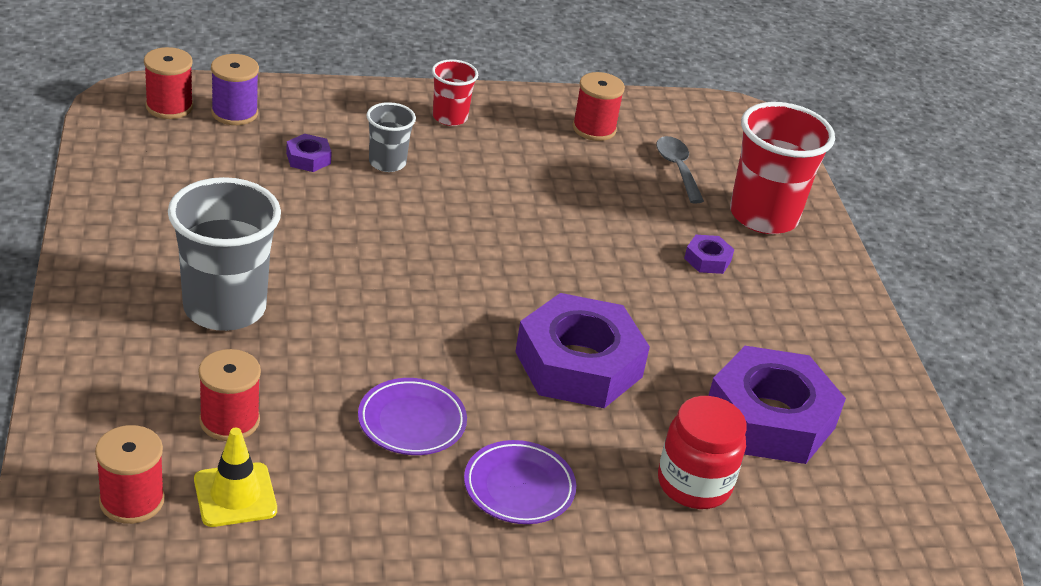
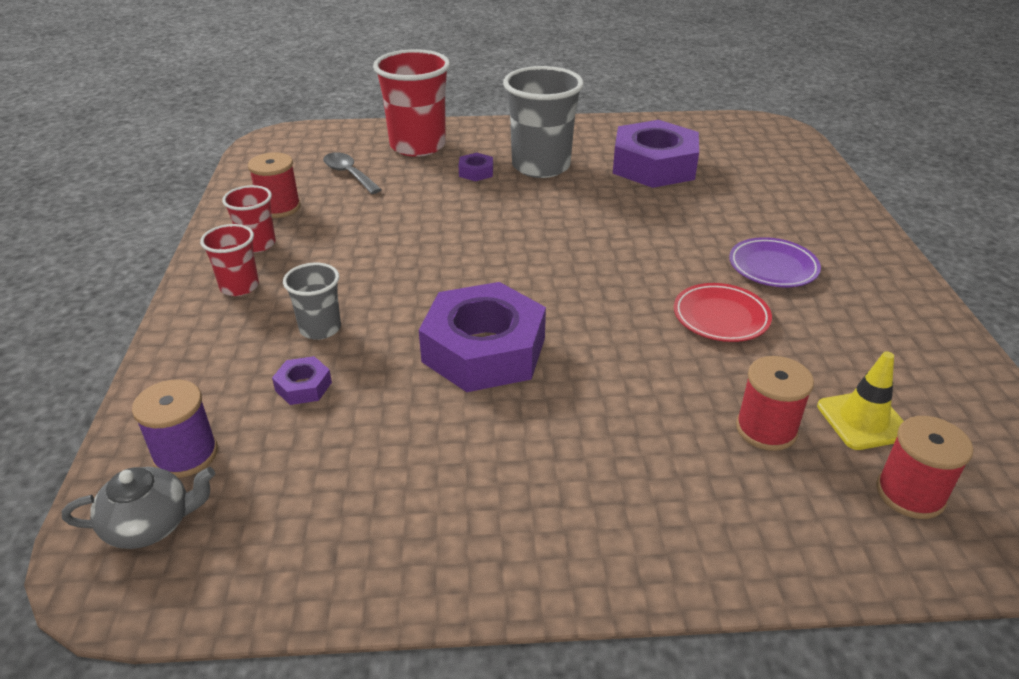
camera: 80 degrees left, 0 degrees up
red spool [144,47,193,119] -> grey teapot [62,467,215,549]
grey cup [168,177,281,331] -> grey cup moved to [503,66,584,178]
purple plate [358,378,467,455] -> red plate [674,283,772,342]
purple nut [515,293,650,408] -> purple nut moved to [419,282,546,392]
grey spoon [656,136,704,203] -> grey spoon turned 60 degrees clockwise [323,152,382,194]
red jar [658,396,747,509] -> none
none -> red cup [222,185,276,253]

